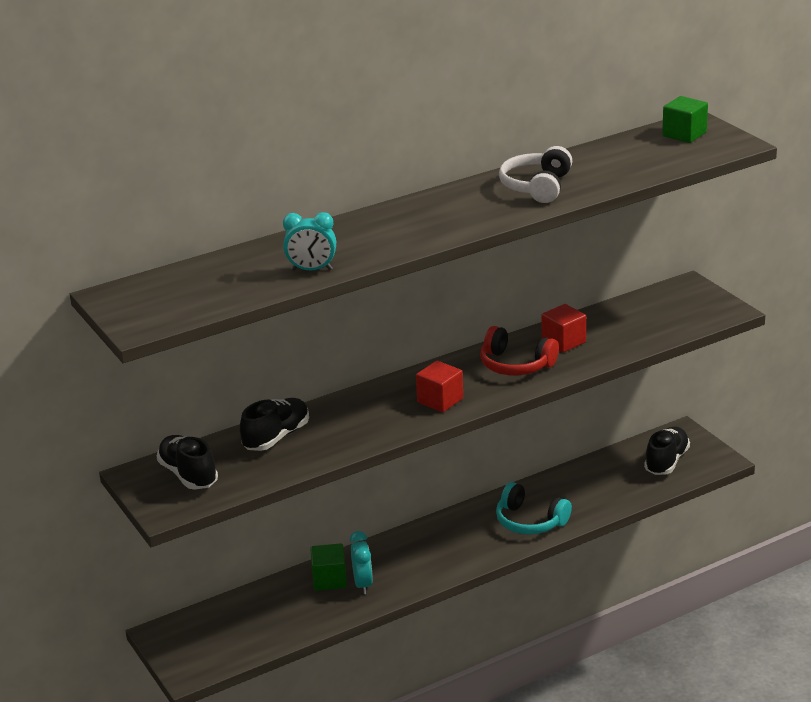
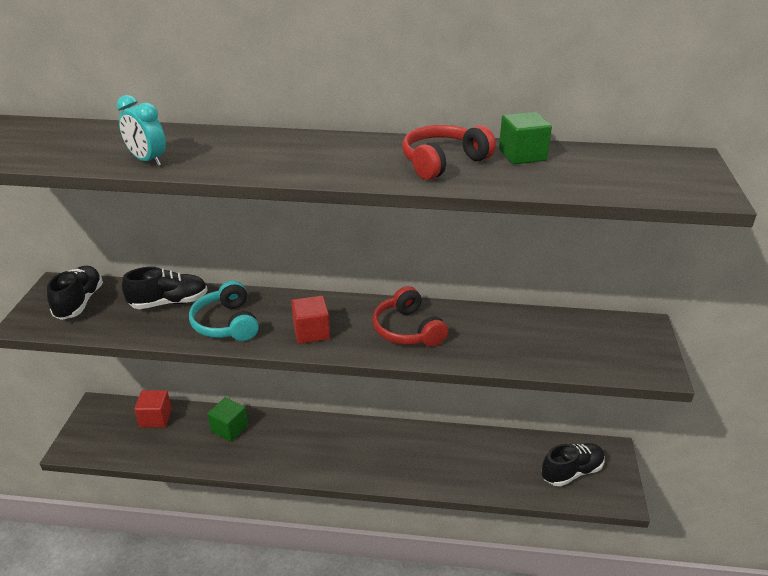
camera: 35 degrees right, 5 degrees up
turquoise clock [350,531,373,594] -> none
turquoise headphones [496,482,572,534] -> turquoise headphones moved to [189,280,259,341]
white headphones [499,146,572,203] -> red headphones [402,125,496,180]
red cube [542,304,586,353] -> red cube moved to [134,390,172,428]
green cube [662,96,708,143] -> green cube moved to [499,112,552,164]

